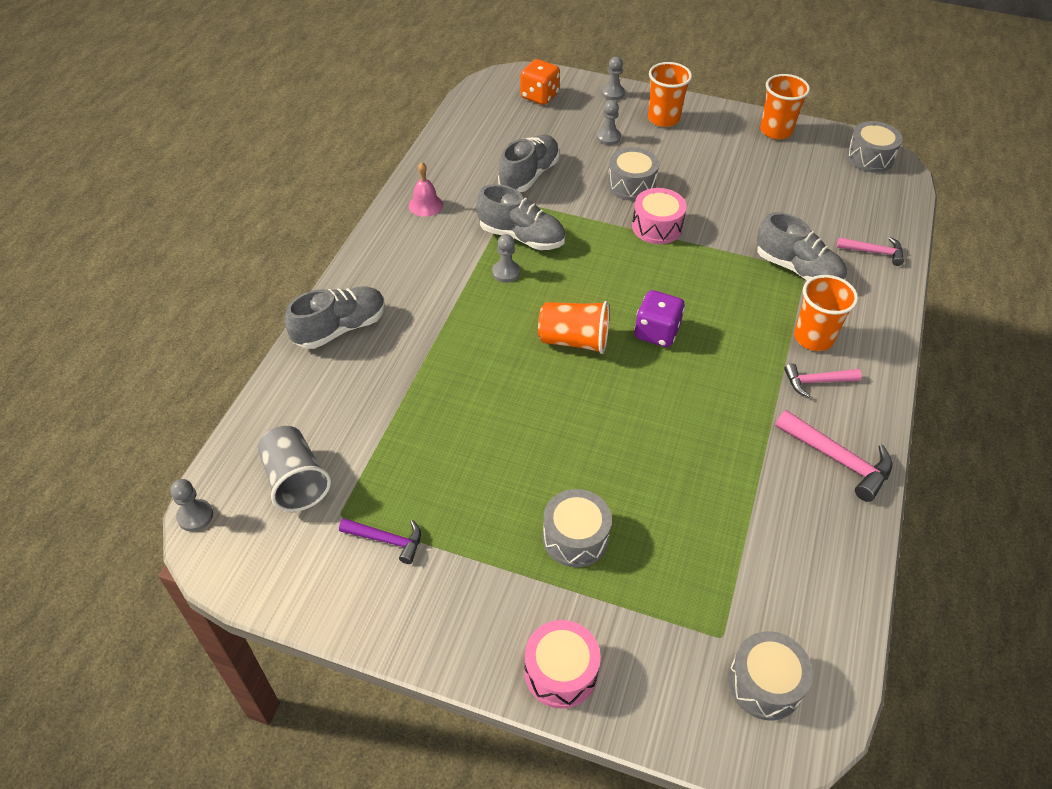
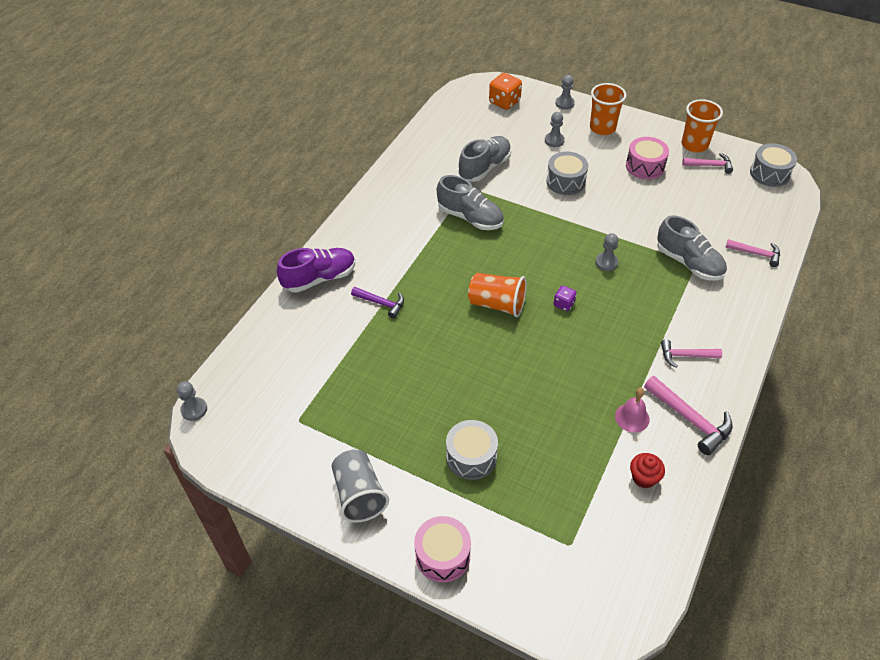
camera: 10 degrees right, 0 degrees up
grey cup [257,426,331,512] -> grey cup moved to [331,450,389,523]
grey shoe [285,286,385,349] -> purple shoe [277,248,355,293]
purple hammer [339,518,421,564] -> purple hammer moved to [351,287,404,319]
pink bell [409,162,443,217] -> pink bell moved to [615,388,650,433]
grey pawn [492,234,520,283] -> grey pawn moved to [595,233,619,271]
pink drum [632,188,687,244] -> pink drum moved to [626,137,669,179]
purple dice [634,290,685,347] -> purple dice [554,285,576,311], size x0.56
grey drum [728,631,813,721] -> none
orange cup [794,275,858,351] -> none
none -> red cupcake [630,453,665,488]
none -> pink hammer [682,153,733,174]

